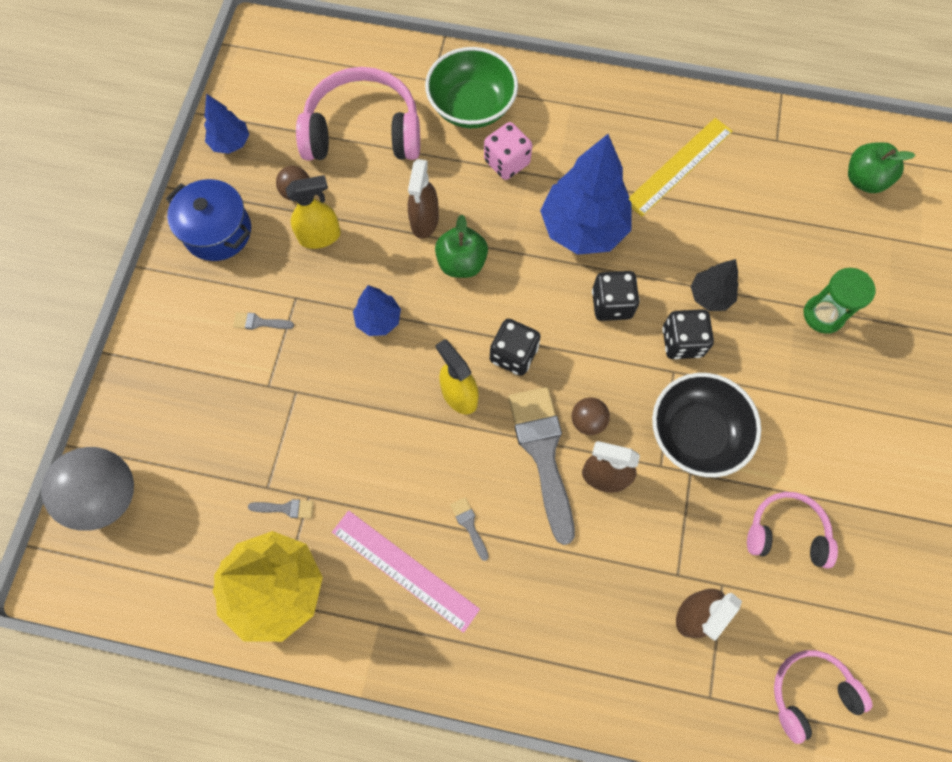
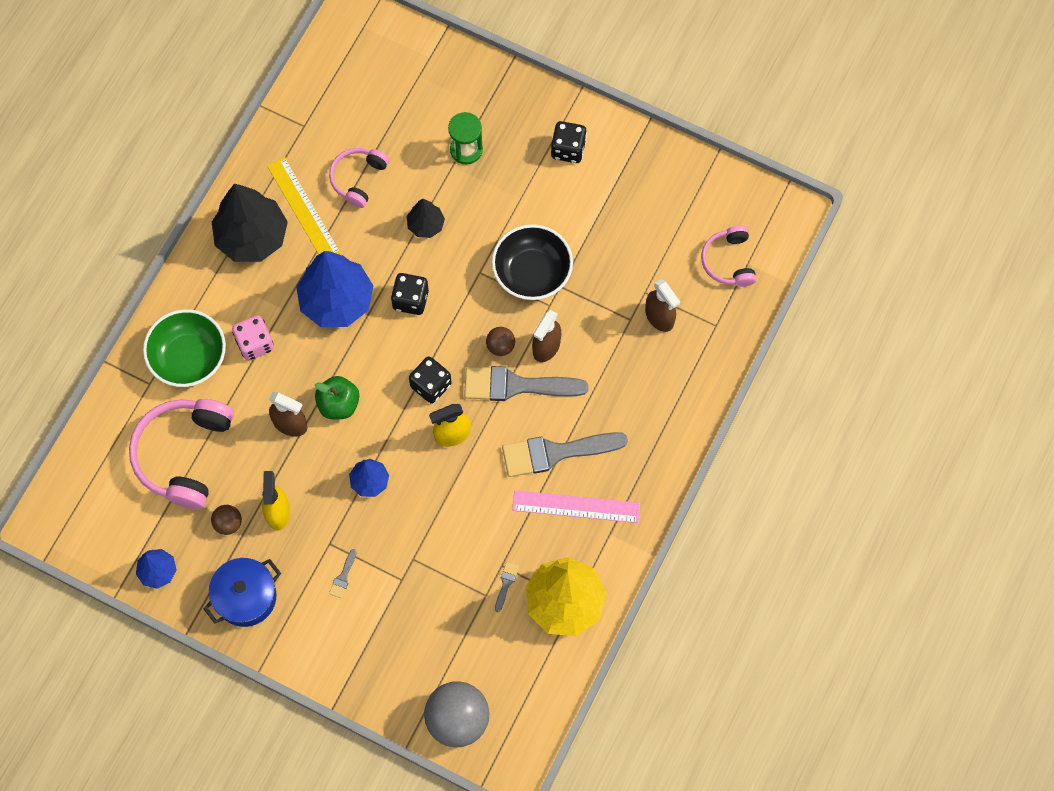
camera: 75 degrees left, 0 degrees up
pink ruler [332,510,480,633] -> pink ruler turned 45 degrees clockwise [512,490,640,523]
grey brush [450,497,489,561] -> grey brush [502,432,628,477], size x2.49
black dice [662,309,714,359] -> black dice moved to [551,121,587,163]
pink headphones [747,492,838,568] -> pink headphones moved to [329,148,389,208]
green apple [848,142,915,193] -> none
none -> black tree [212,184,288,262]

